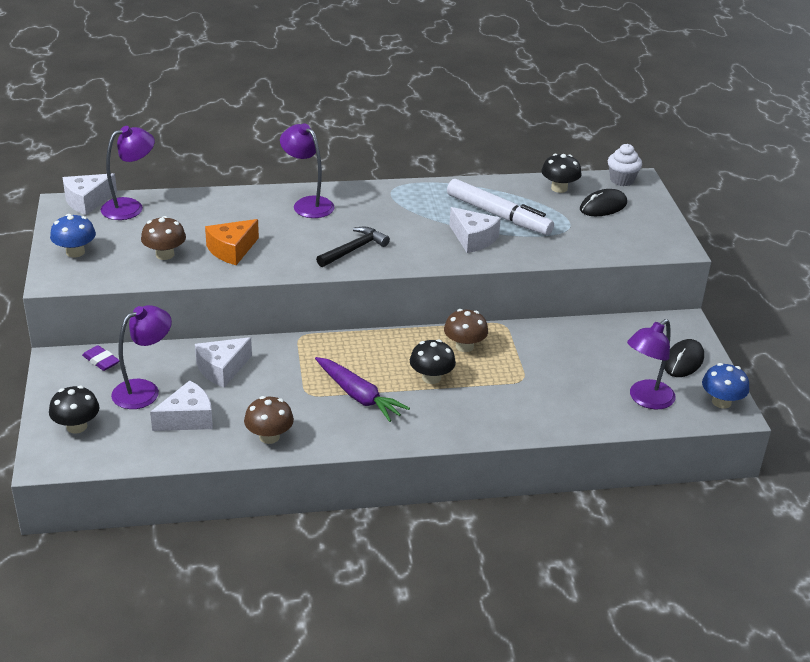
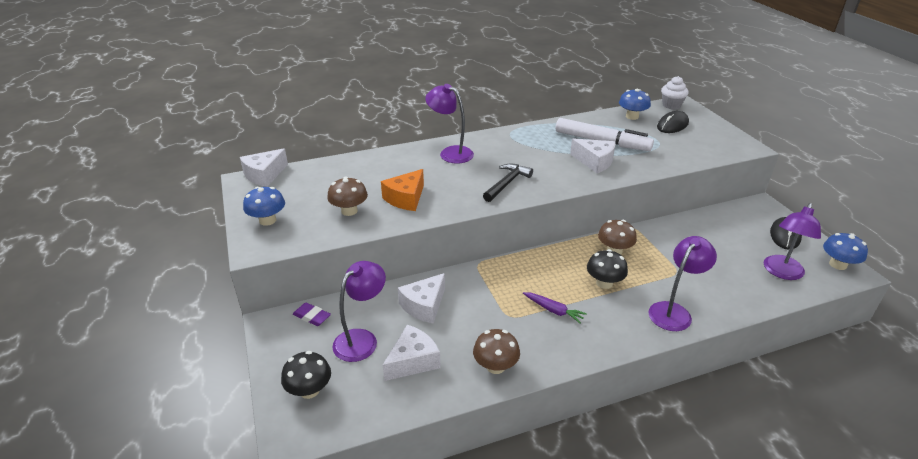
camera: 10 degrees left, 0 degrees up
purple lamp [101,126,155,220] -> purple lamp moved to [648,236,717,331]
purple carrot [315,357,410,422] -> purple carrot [523,292,587,323], size x0.61
black mushroom [541,154,581,193] -> blue mushroom [619,89,651,120]

